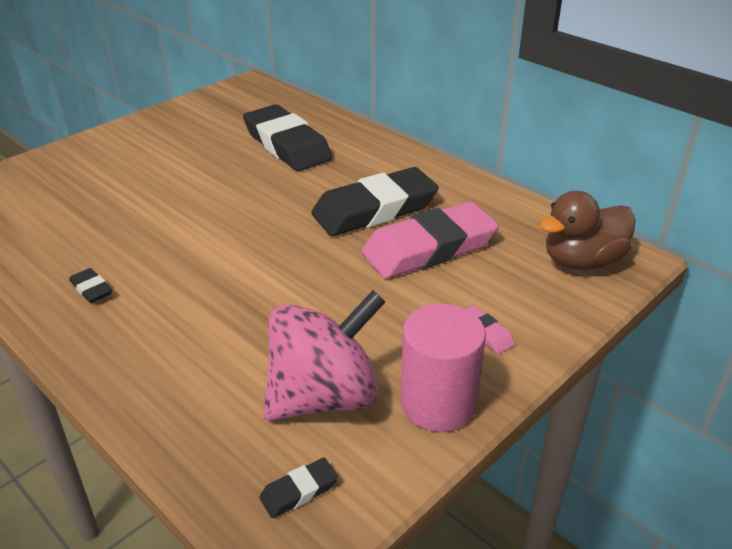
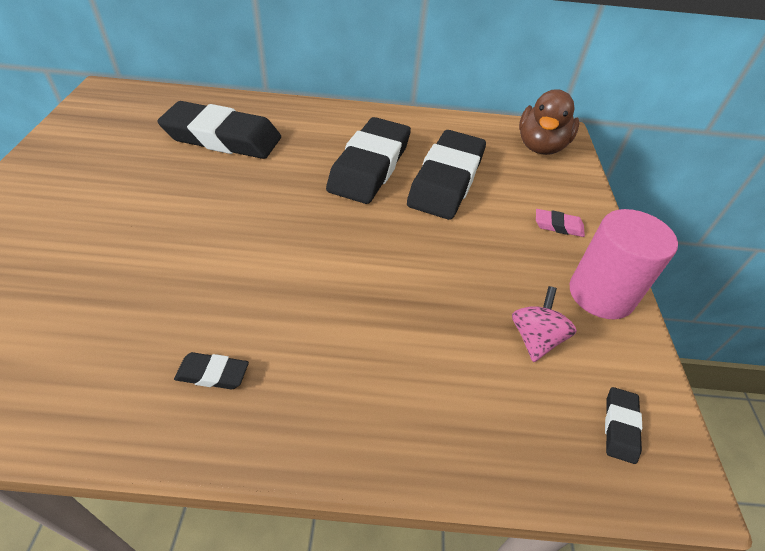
camera: 45 degrees left, 10 degrees up
pink spinning top [263,290,385,421] -> pink spinning top [512,286,577,362], size x0.49
pink eraser [362,202,499,279] -> black eraser [407,130,486,220]

